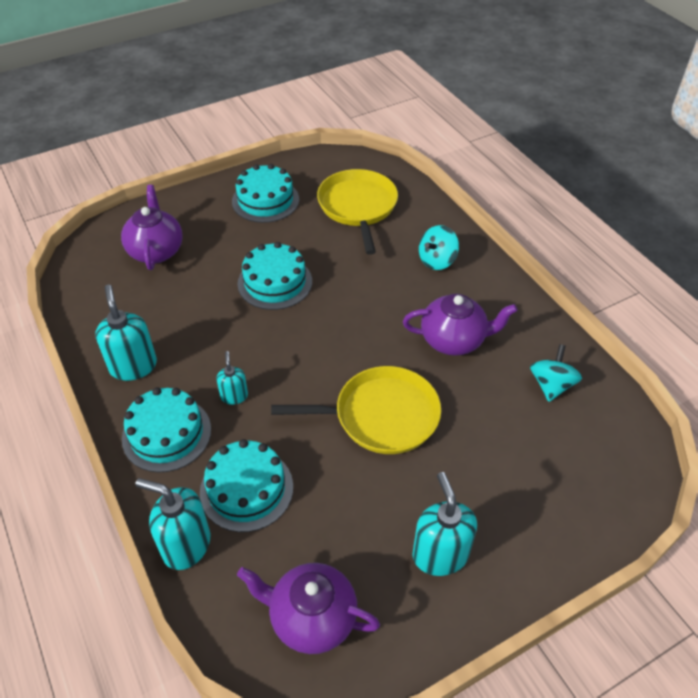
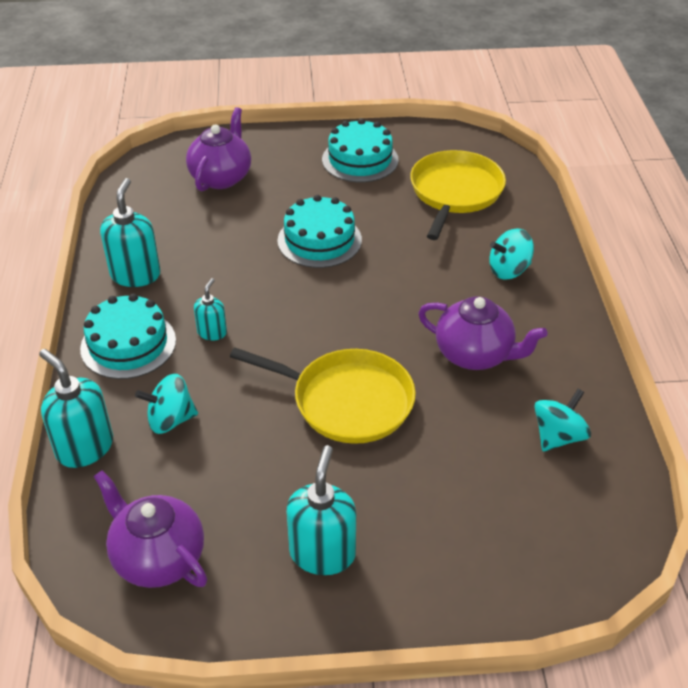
camera: 25 degrees right, 5 degrees down
turquoise cake [200,439,293,532] -> turquoise spinning top [135,374,198,434]

